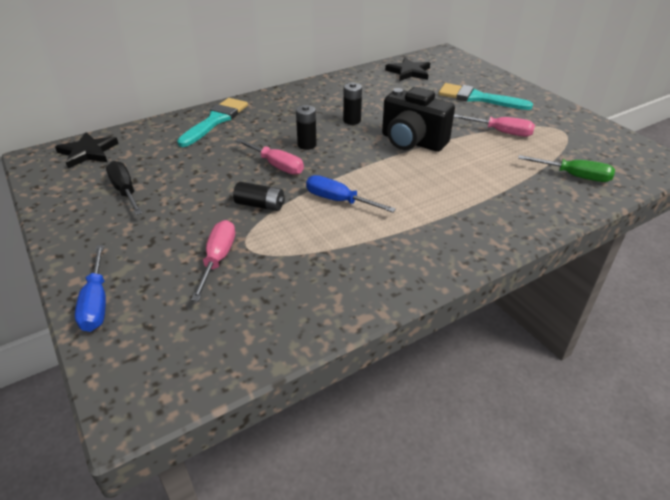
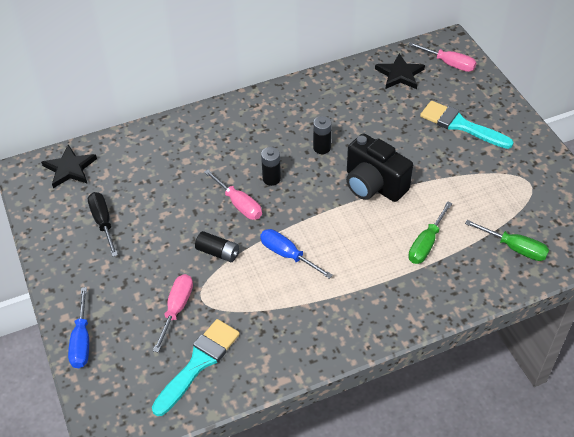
camera: 10 degrees right, 10 degrees up
turquoise brush [177,98,248,147] -> turquoise brush moved to [152,319,240,416]
pink screwdriver [454,114,535,137] -> pink screwdriver moved to [408,42,477,72]
none -> green screwdriver [408,201,452,264]

